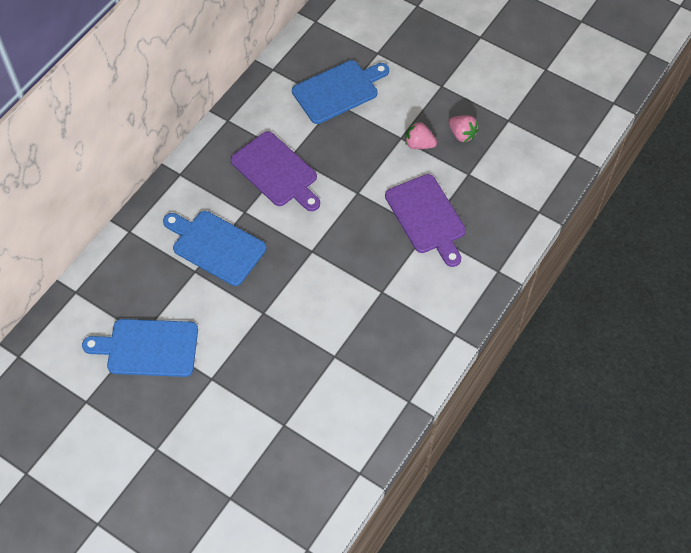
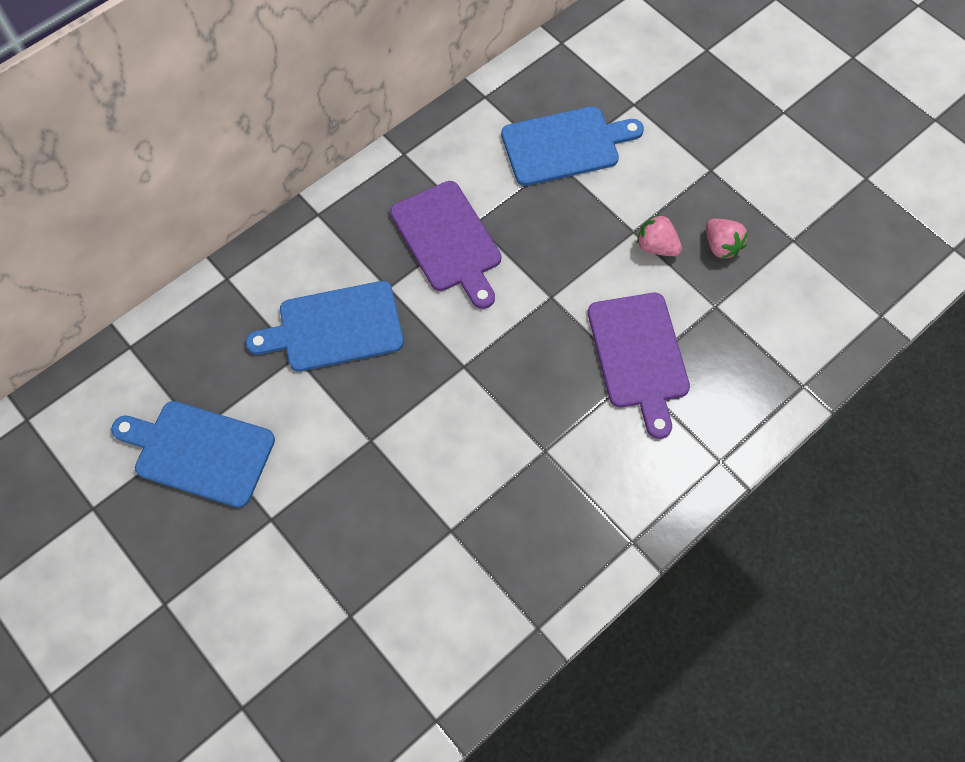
camera: 15 degrees right, 5 degrees up
blue cutting board [163,211,266,286] -> blue cutting board turned 60 degrees counterclockwise [246,281,404,372]

